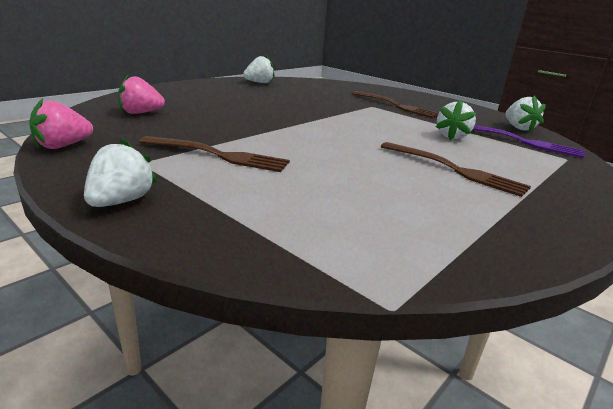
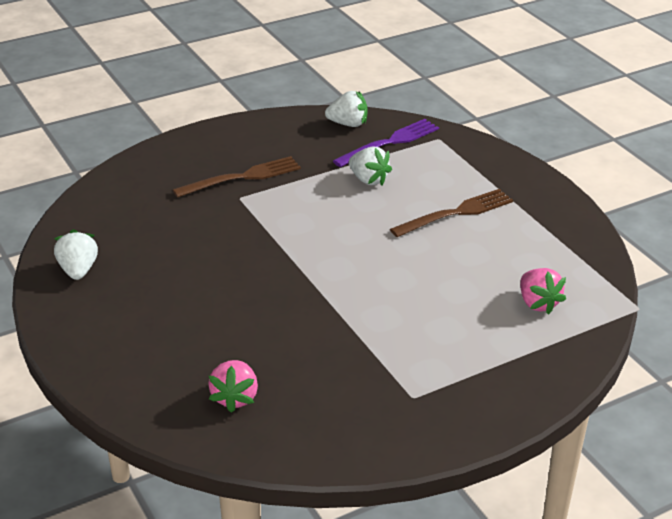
camera: 70 degrees left, 10 degrees up
pink strawberry [29,98,93,149] -> pink strawberry moved to [520,268,566,315]
white strawberry [84,139,158,207] -> none
brown fork [139,136,290,172] -> none

